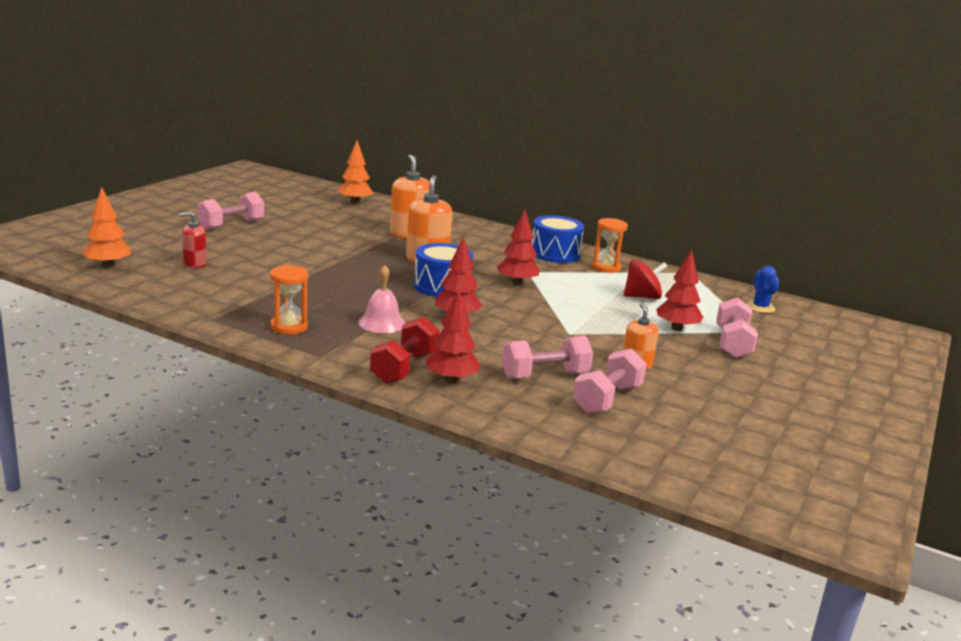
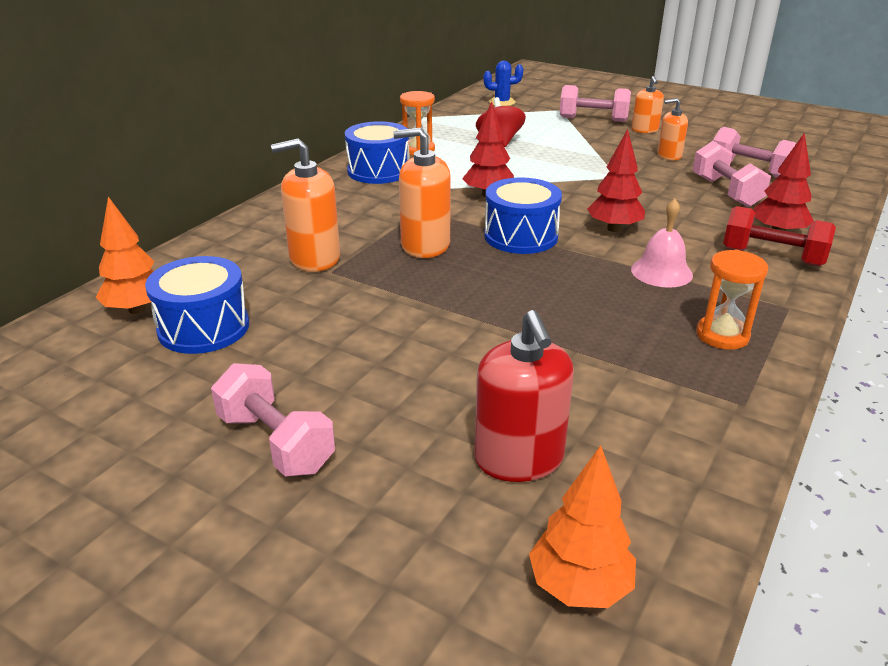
camera: 85 degrees left, 10 degrees up
red soap dispenser [179,212,207,269] -> red soap dispenser [474,310,574,482], size x1.65
red tree [656,250,703,331] -> none
none -> blue drum [145,256,249,354]
none -> orange soap dispenser [631,76,664,133]

